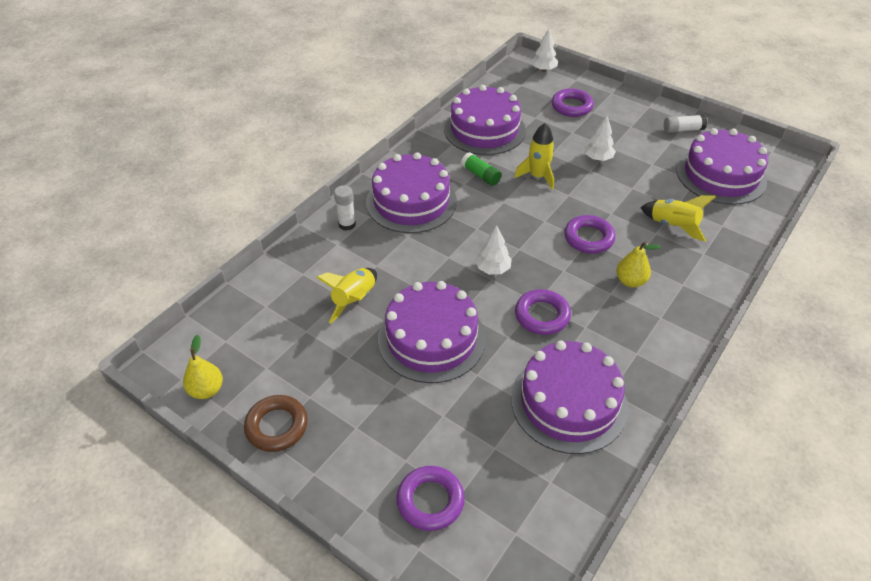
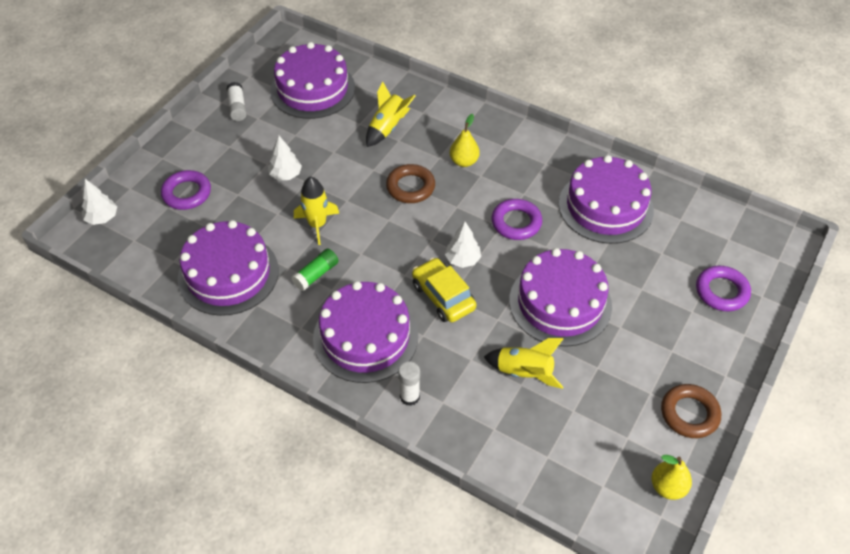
camera: 95 degrees left, 5 degrees up
purple ring [564,215,616,254] -> brown ring [386,164,435,203]
none -> yellow car [412,258,476,322]

